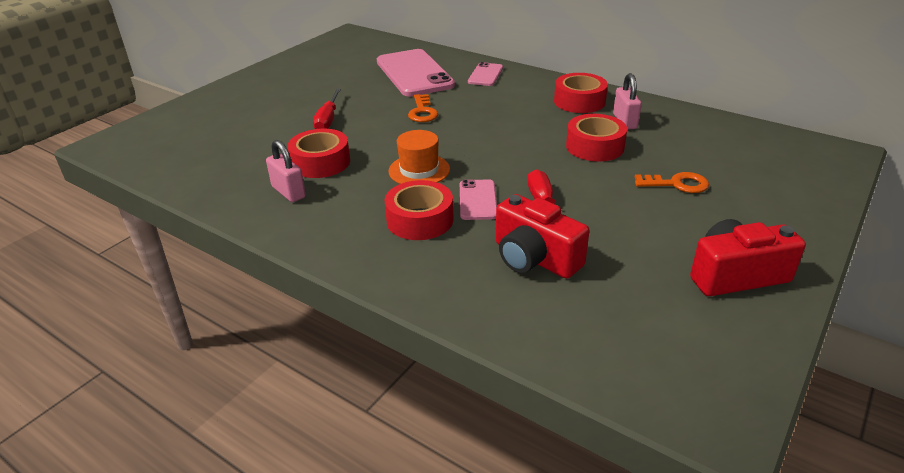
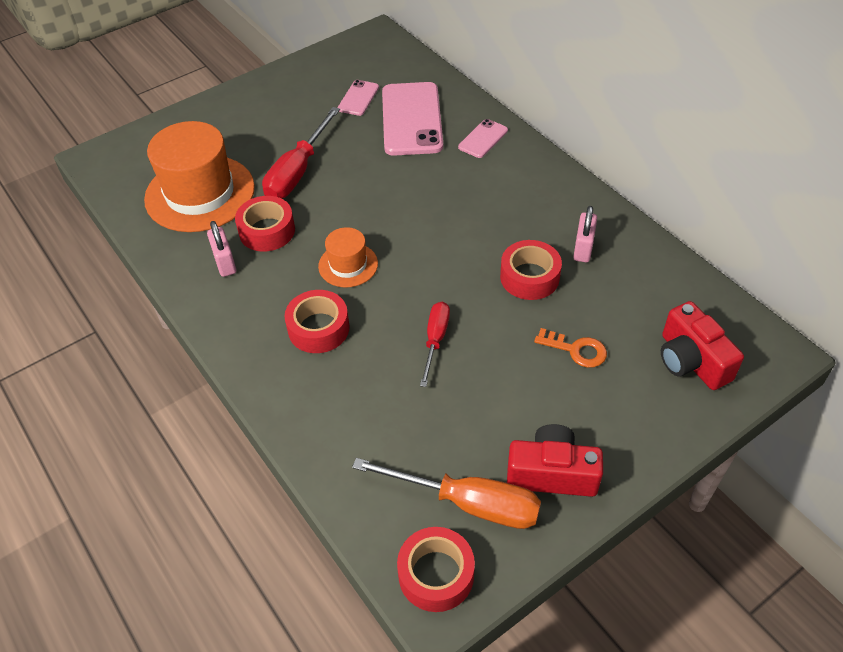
camera: 20 degrees right, 15 degrees up
red screwdriver [313,89,341,129] -> red screwdriver [262,107,340,199], size x1.64
orange key [408,94,438,122] -> none
pink phone [460,180,497,220] -> pink phone moved to [338,80,379,116]
red camera [496,194,589,279] -> red camera moved to [661,301,744,390]
red tape [554,73,608,113] -> red tape moved to [397,527,475,612]
none -> orange hat [144,121,255,232]
none -> orange screwdriver [352,458,541,529]

